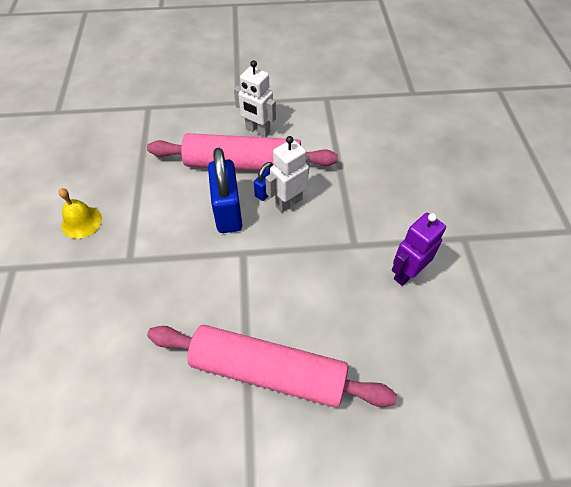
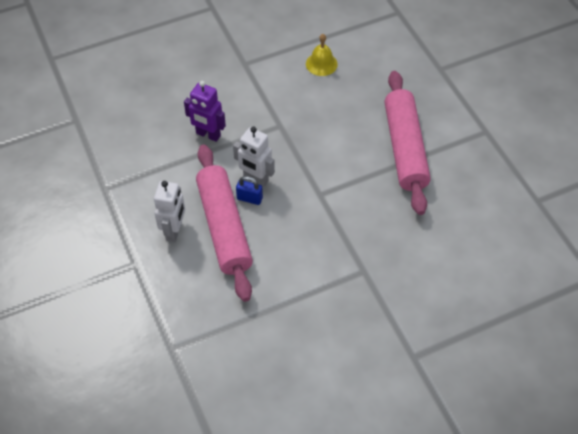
camera: 110 degrees left, 0 degrees up
yellow bell [59,188,102,239] -> yellow bell moved to [306,34,338,76]
blue padlock [208,148,242,233] -> none
purple robot [392,213,446,286] -> purple robot moved to [184,81,226,142]

